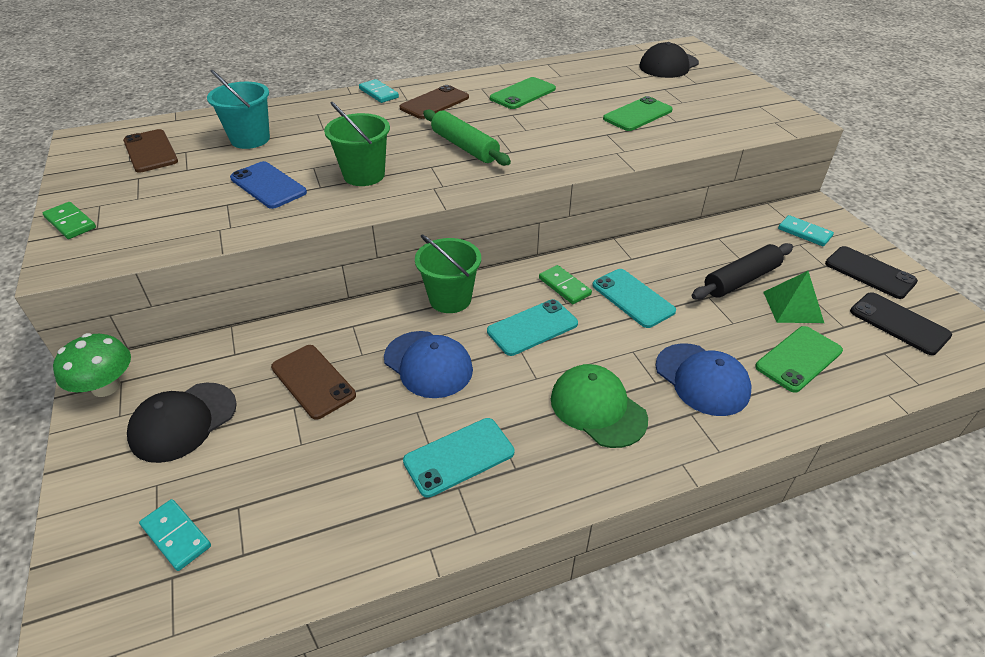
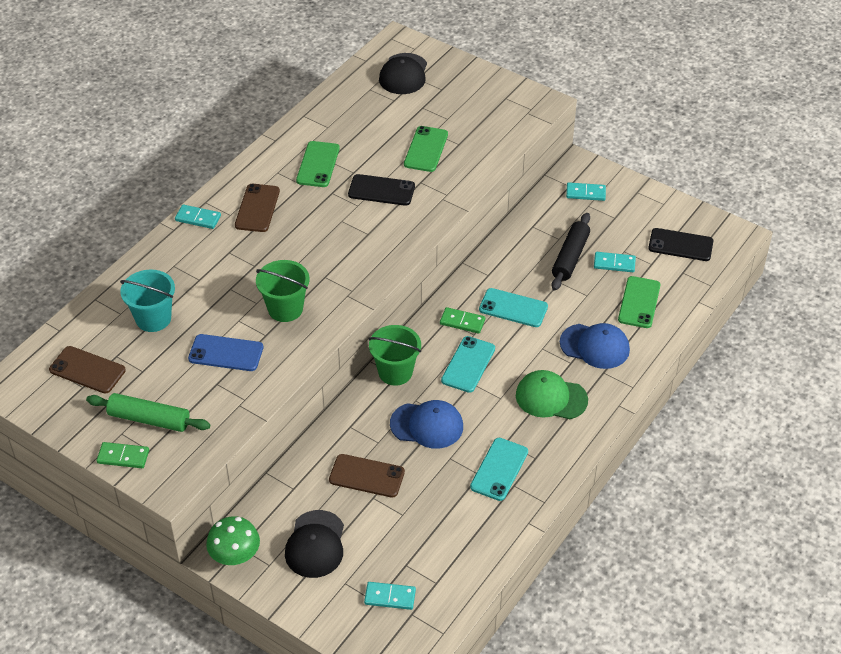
camera: 35 degrees left, 5 degrees up
green rolling pin [423,109,511,166] -> green rolling pin moved to [86,393,210,432]
green pyramid [763,271,824,323] -> turquoise domino [594,252,636,272]
black phone [825,246,918,299] -> black phone moved to [348,174,415,206]

